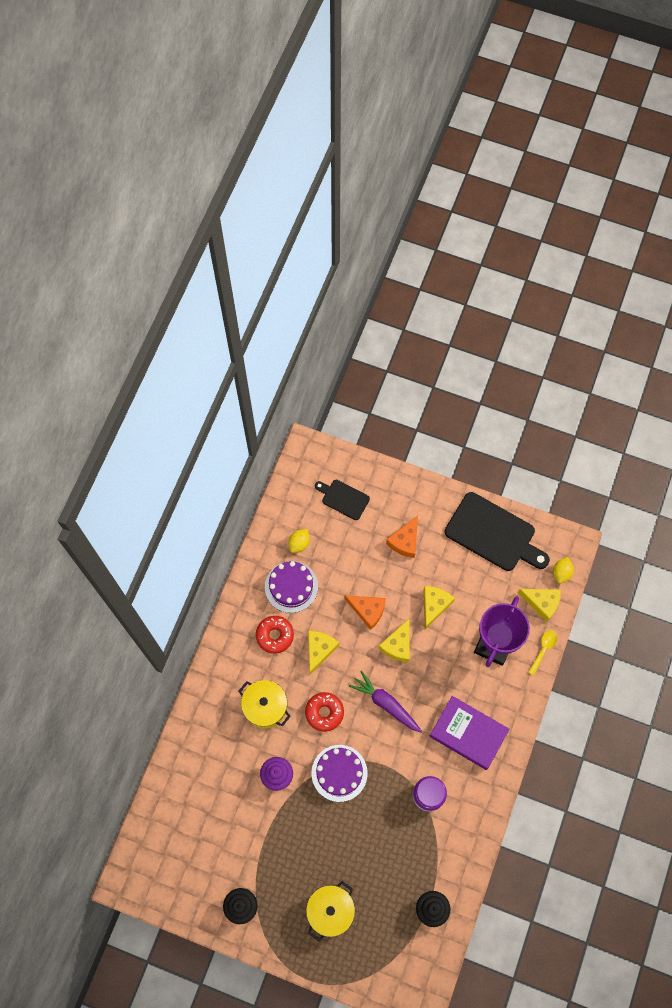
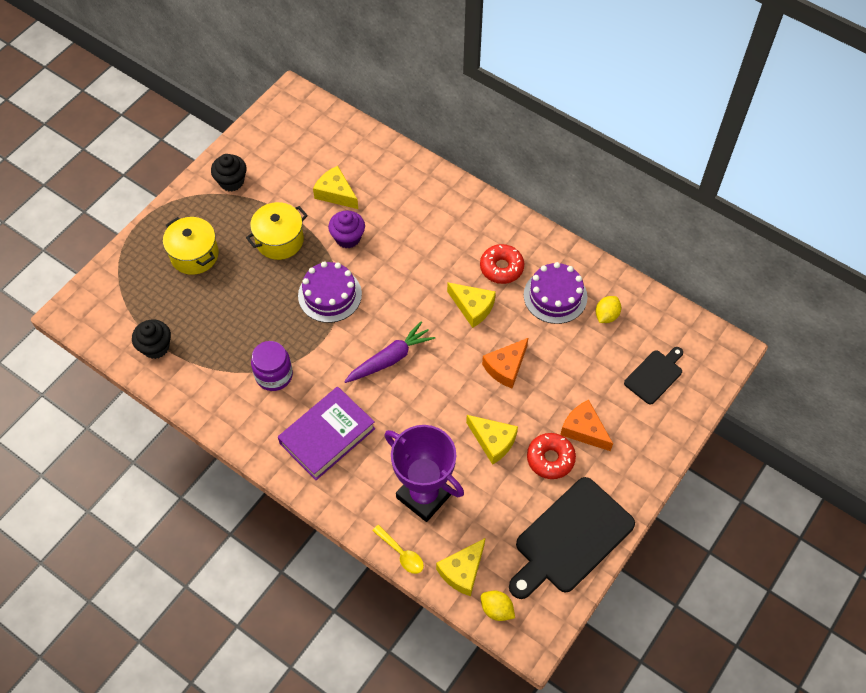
camera: 105 degrees right, 10 degrees down
yellow pot [238,680,291,729] -> yellow pot moved to [246,202,308,260]
yellow lemon [289,529,310,553] -> yellow lemon turned 75 degrees clockwise [596,296,621,323]
red donut [305,692,344,732] -> red donut moved to [527,433,576,479]
yellow cheese [378,619,409,662] -> yellow cheese moved to [313,166,358,209]

